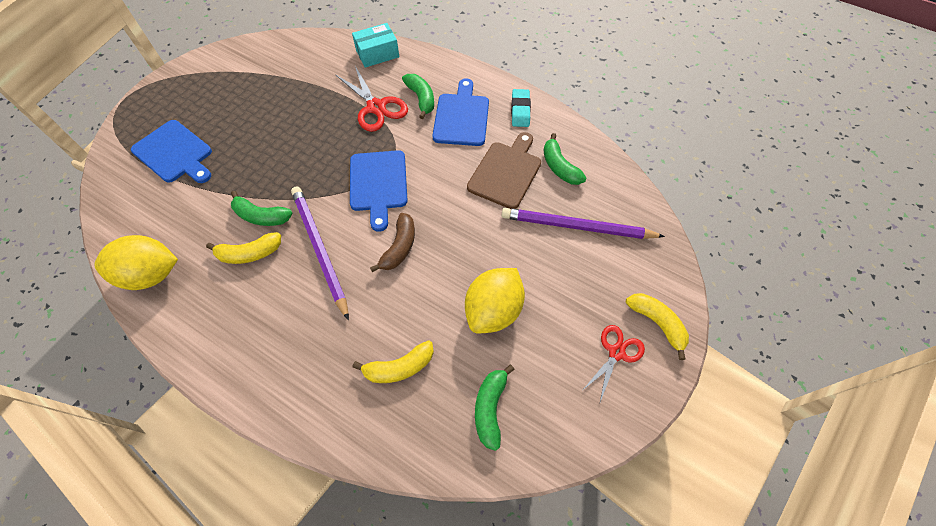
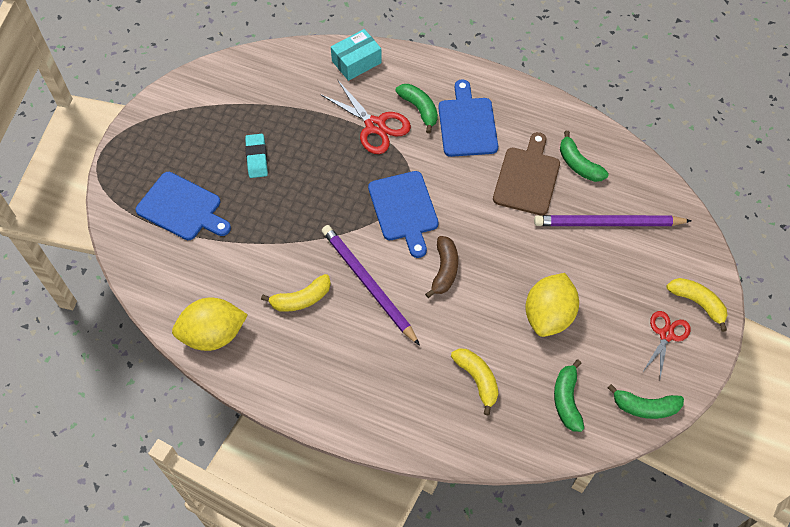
camera: 10 degrees left, 0 degrees up
green banana [231,191,293,226] -> green banana moved to [608,384,684,419]
yellow banana [352,340,434,383] -> yellow banana turned 90 degrees counterclockwise [451,348,498,415]
turquoise eraser [511,89,531,127] -> turquoise eraser moved to [245,134,268,178]

